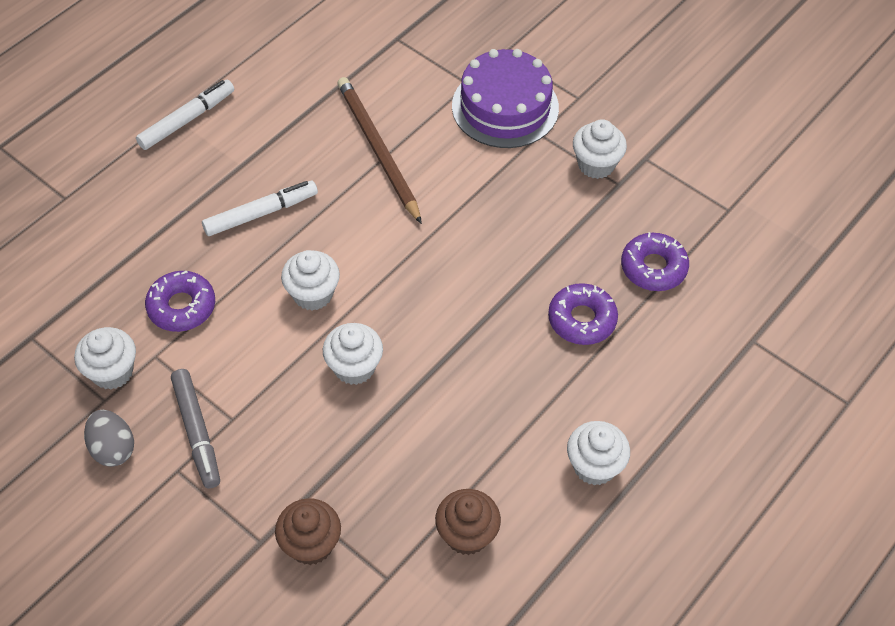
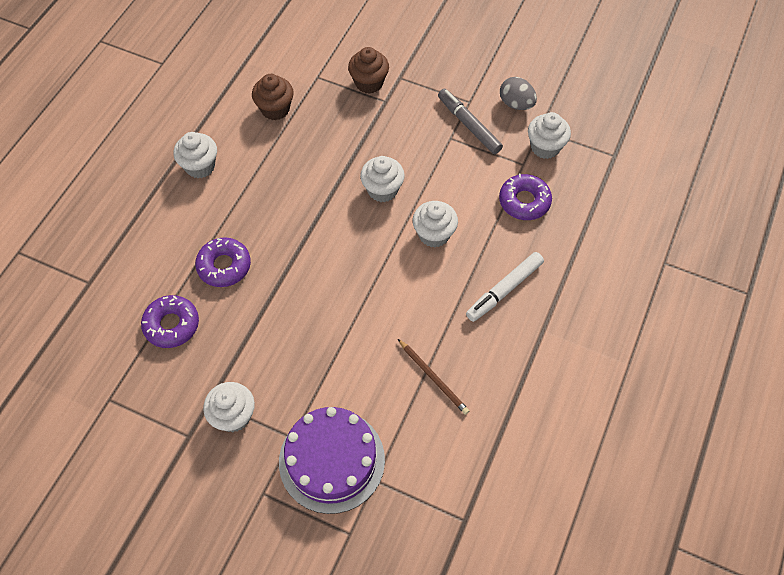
camera: 165 degrees right, 5 degrees up
white marker [136,80,234,150] -> none
brown pencil [337,77,422,224] -> brown pencil [398,339,469,415], size x0.56

